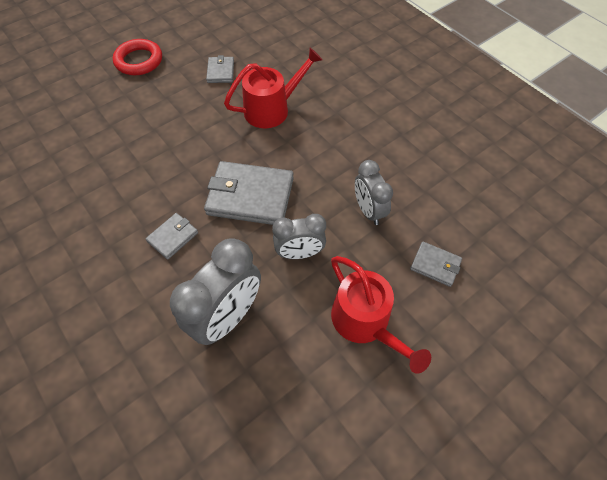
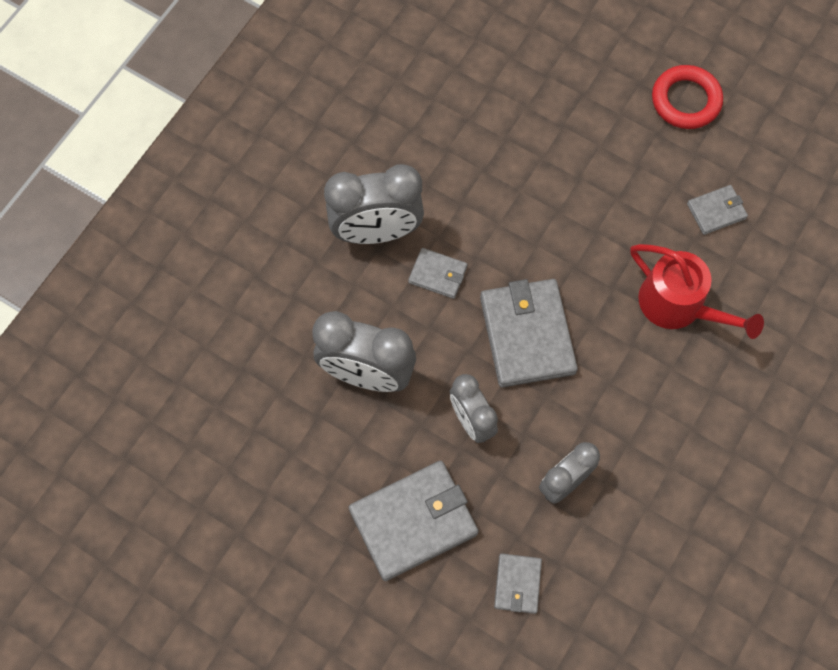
camera: 70 degrees right, 10 degrees up
red watering can [331,256,431,374] -> grey wallet [349,461,479,581]
none -> grey clock [324,164,424,244]

